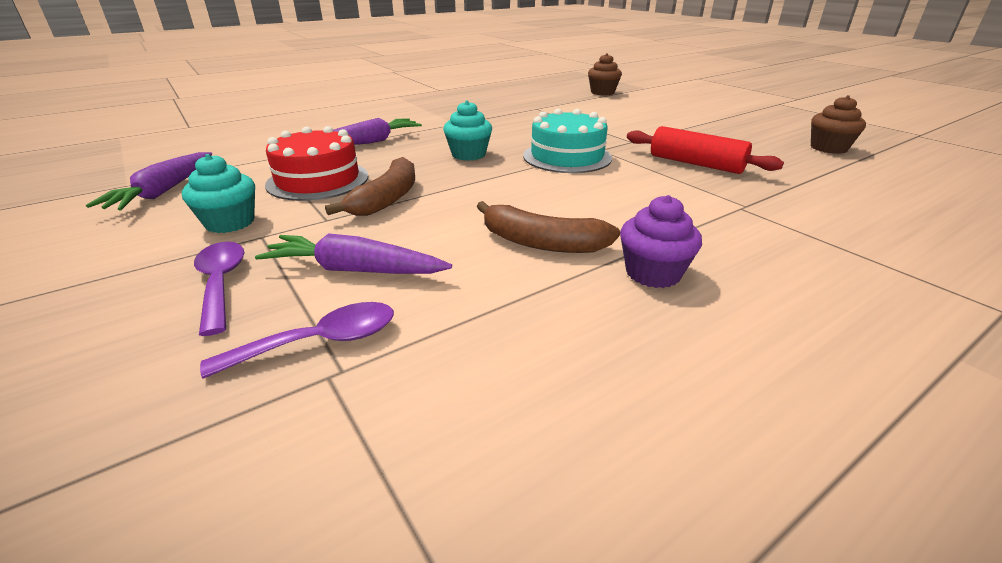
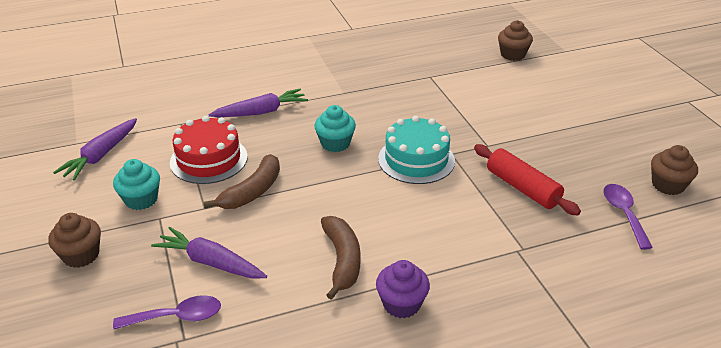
camera: 15 degrees right, 5 degrees up
purple spoon [194,242,244,336] -> purple spoon moved to [603,184,653,250]
brown banana [477,201,620,253] -> brown banana turned 135 degrees counterclockwise [321,216,360,300]
none -> brown cupcake [48,213,101,268]

